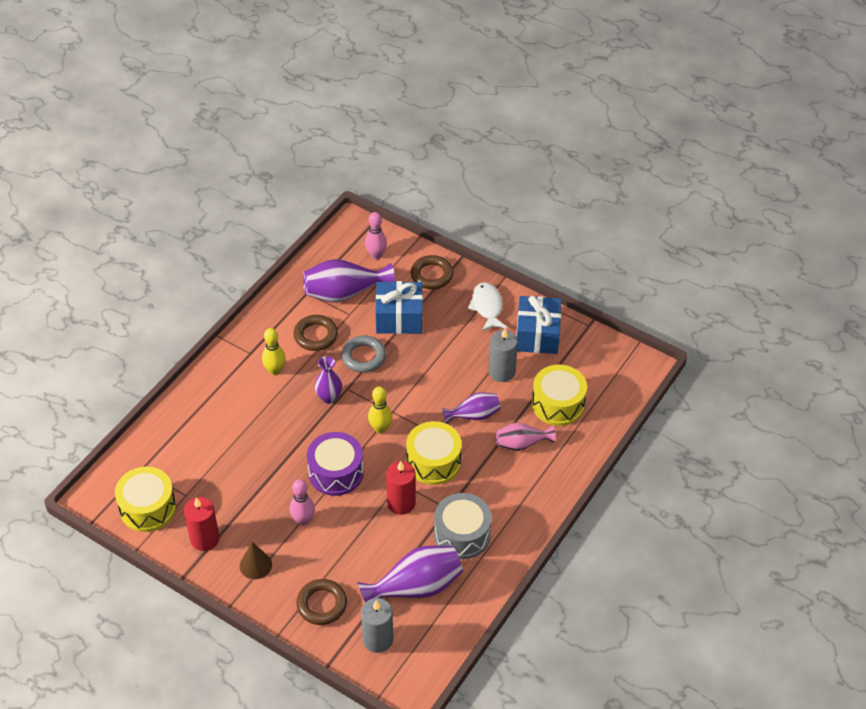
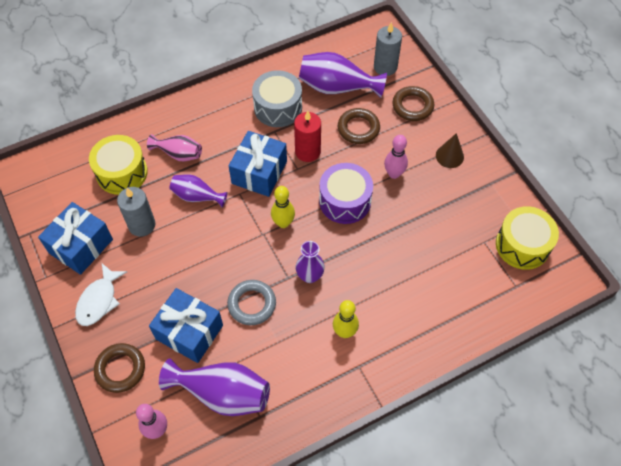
camera: 150 degrees left, 10 degrees up
red candle [184,497,219,551] -> none
brown ring [293,315,338,351] -> brown ring moved to [338,108,380,144]
yellow drum [406,421,462,485] -> blue gift [229,131,287,197]

